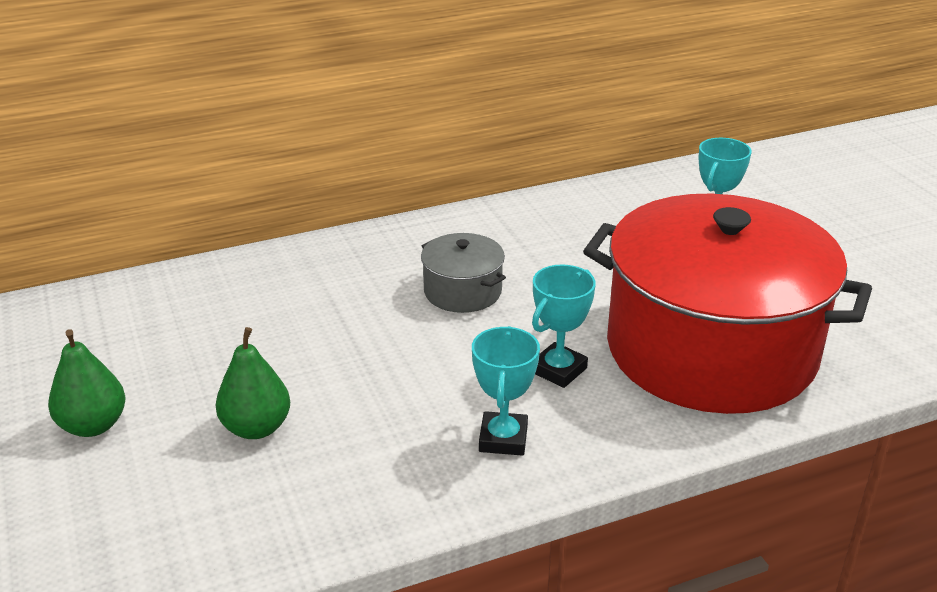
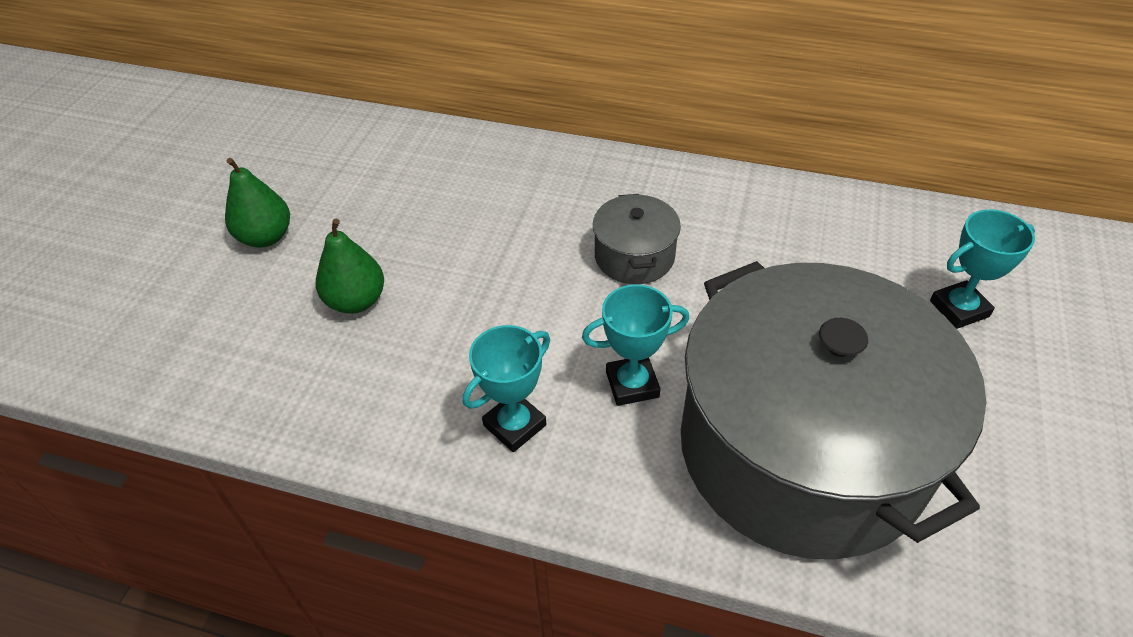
camera: 40 degrees right, 15 degrees up
red pot [583,194,872,414] -> grey pot [681,261,986,559]

